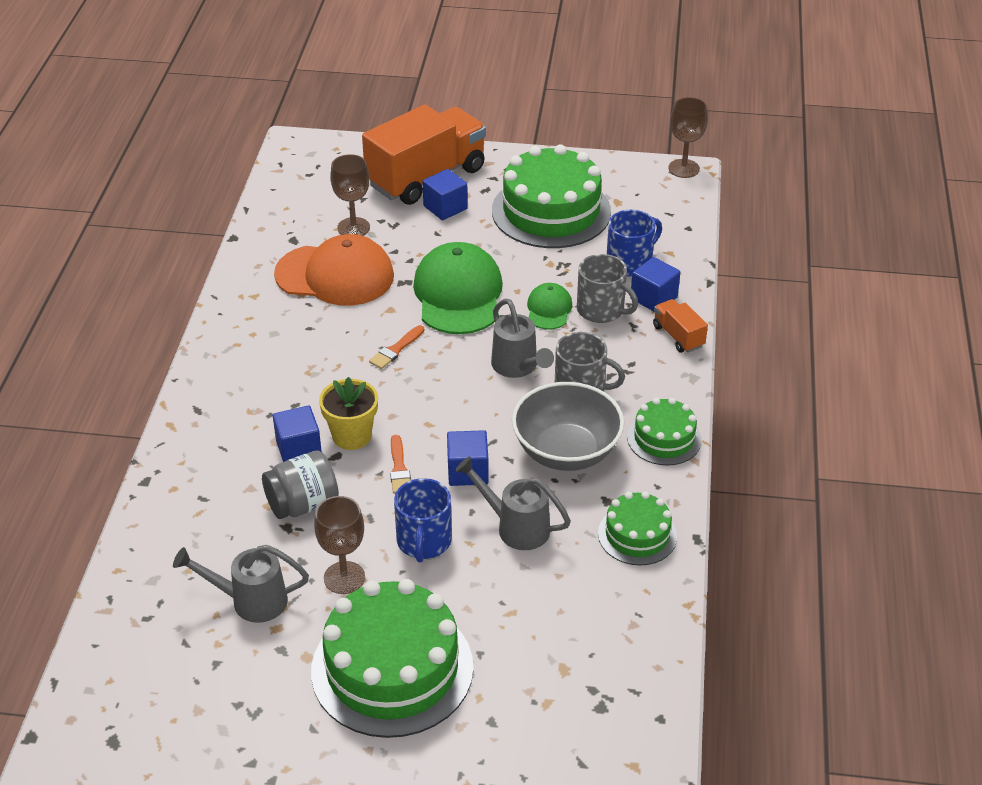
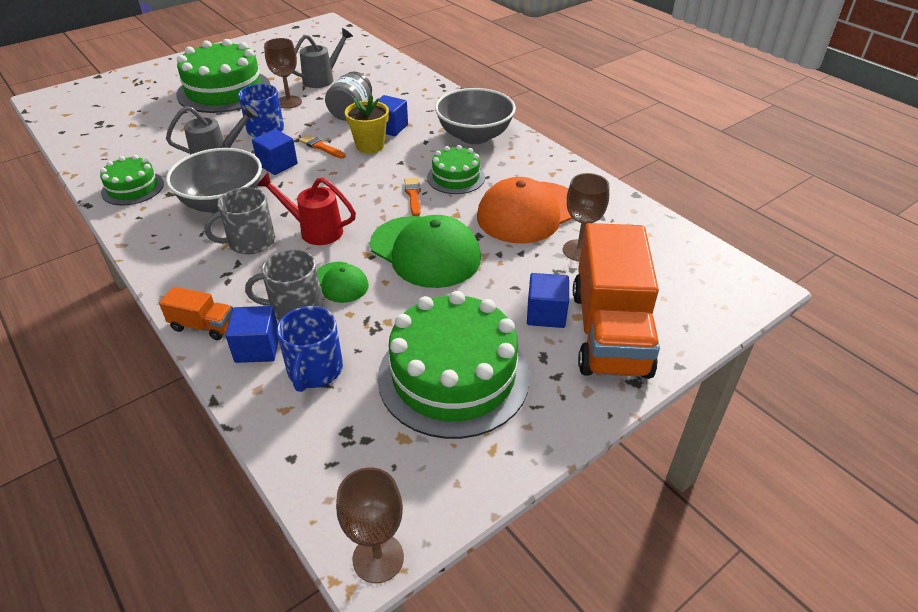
camera: 135 degrees right, 0 degrees up
grey watering can [491,299,554,378] -> red watering can [257,173,356,245]
green cake [627,398,702,466] -> green cake moved to [427,145,485,194]
none -> grey bowl [435,88,516,144]

